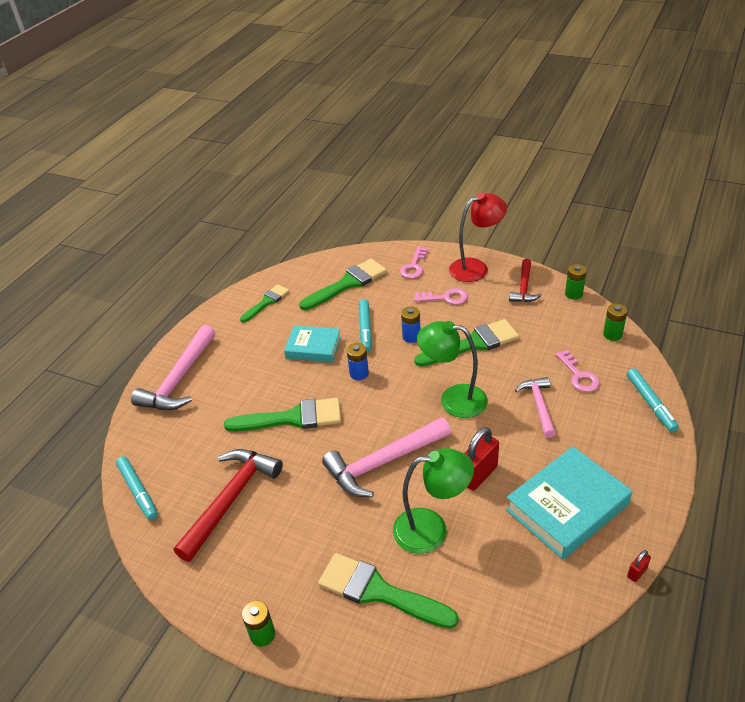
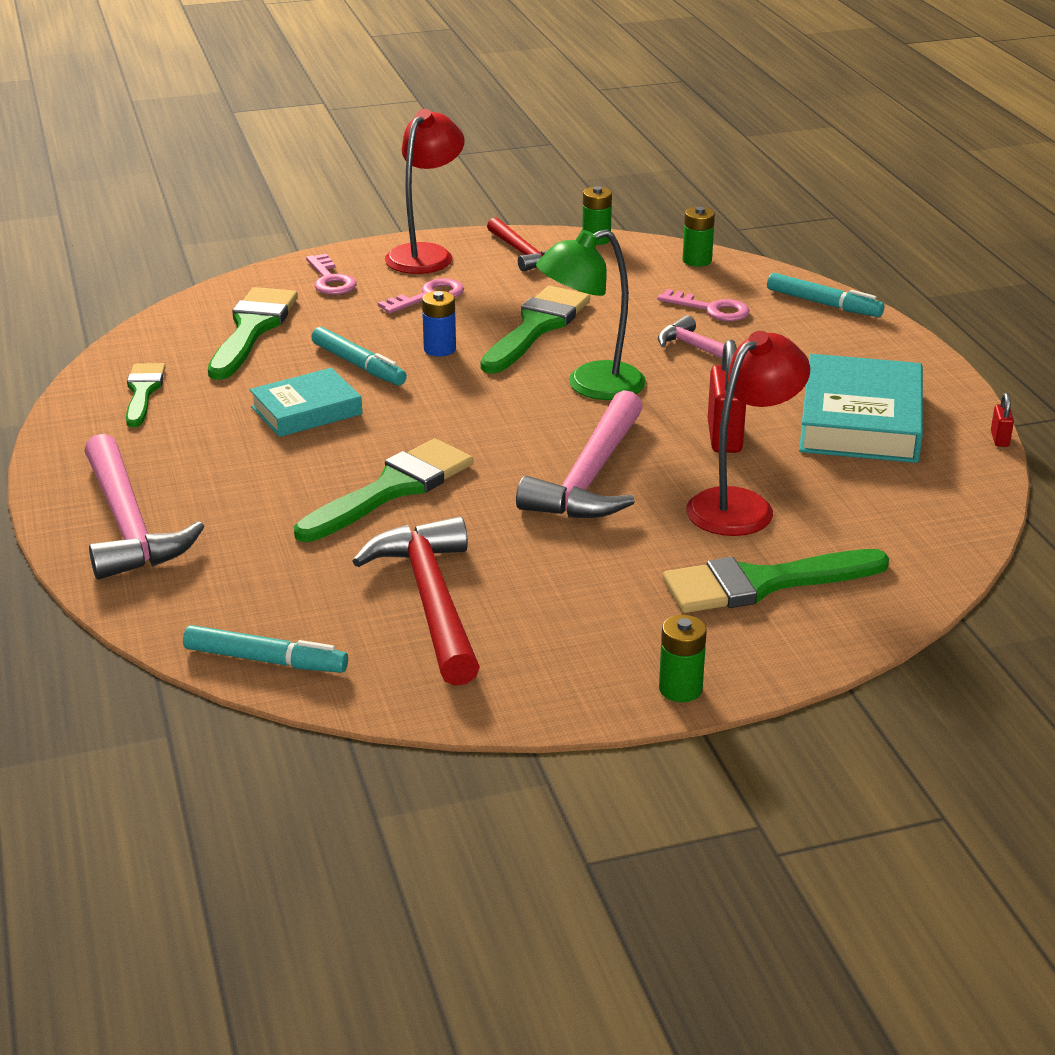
camera: 45 degrees left, 10 degrees down
blue battery [347,343,369,380] -> none
green lamp [393,448,474,554] -> red lamp [686,331,810,536]

